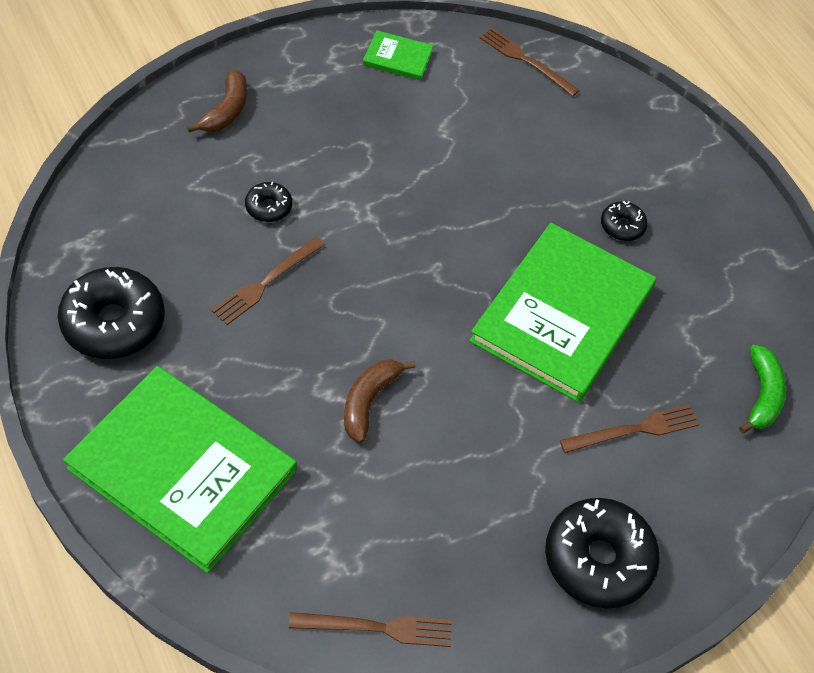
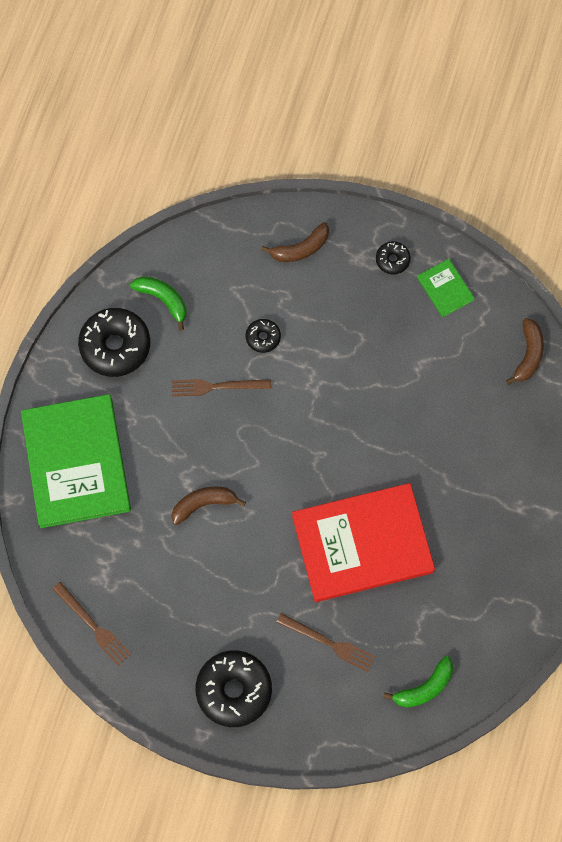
camera: 50 degrees right, 15 degrees up
green book [469,223,656,403] -> red book [292,483,435,602]
brown fork [480,28,580,97] -> brown banana [506,318,544,385]
black donut [601,201,648,241] -> black donut moved to [376,241,411,275]
none -> green banana [130,276,186,330]

